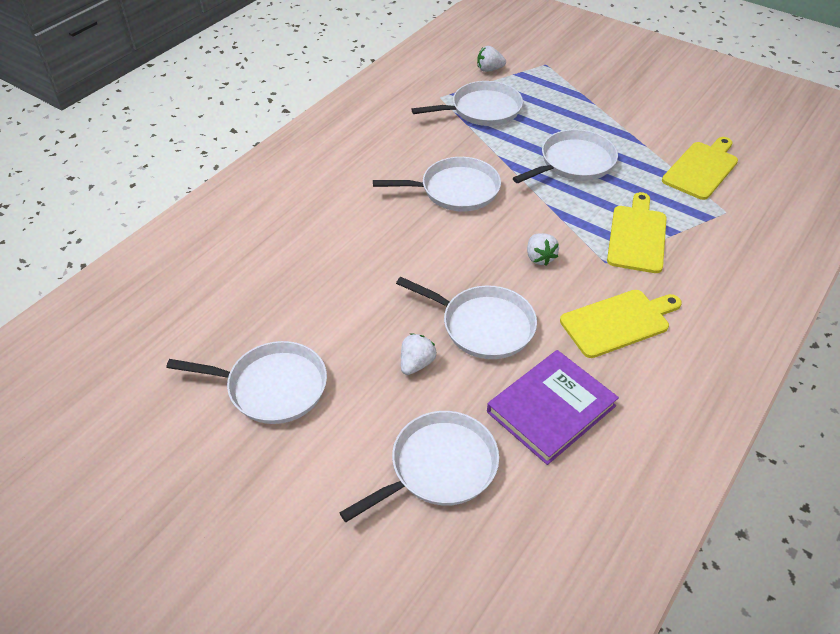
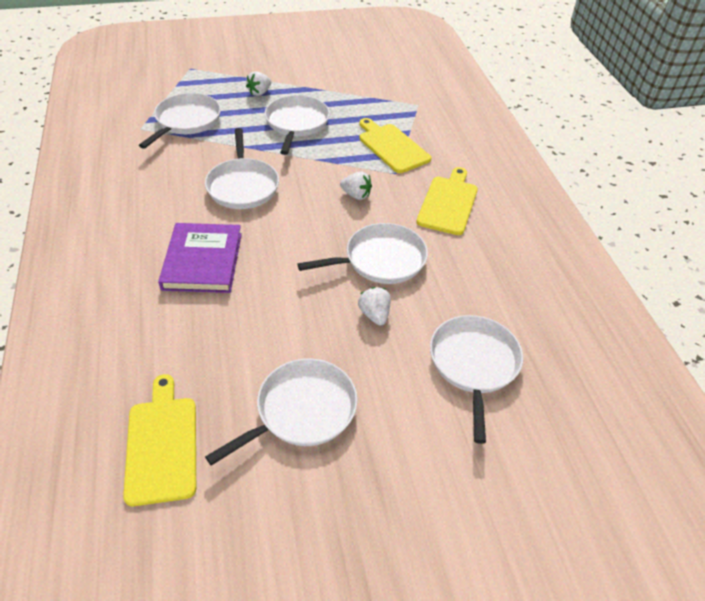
camera: 50 degrees left, 0 degrees up
white pan [373,157,501,212] -> white pan turned 135 degrees clockwise [205,128,279,209]
white strawberry [477,46,506,72] -> white strawberry moved to [246,71,271,96]
purple book [487,350,619,465] -> purple book moved to [158,223,242,293]
yellow cutting board [662,137,738,200] -> yellow cutting board moved to [123,374,196,506]

